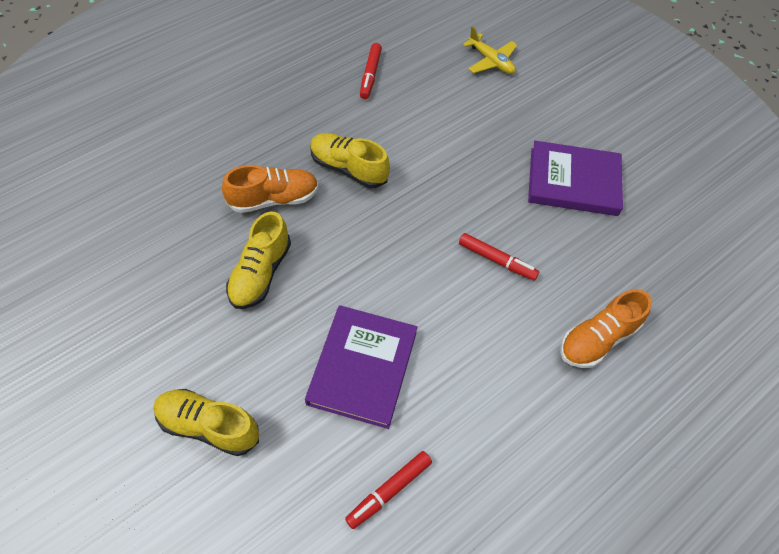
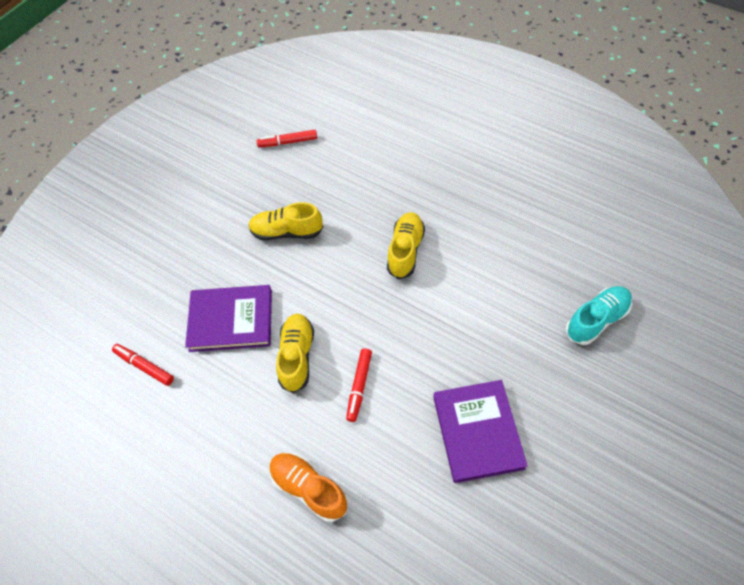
camera: 80 degrees right, 0 degrees up
yellow shoe [153,389,259,456] -> yellow shoe moved to [276,314,314,393]
orange shoe [222,165,319,213] -> none
red marker [360,43,382,99] -> red marker moved to [257,130,317,147]
yellow plane [463,26,517,74] -> turquoise shoe [566,286,632,345]

